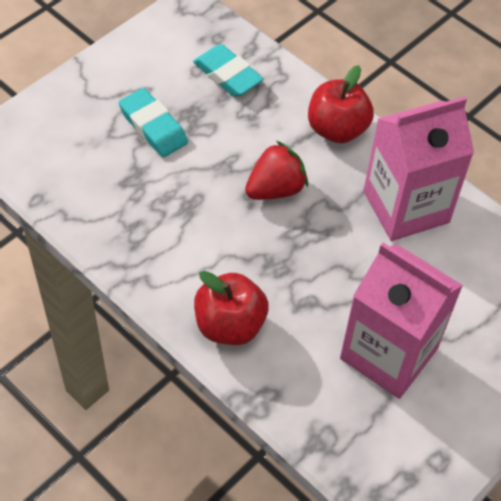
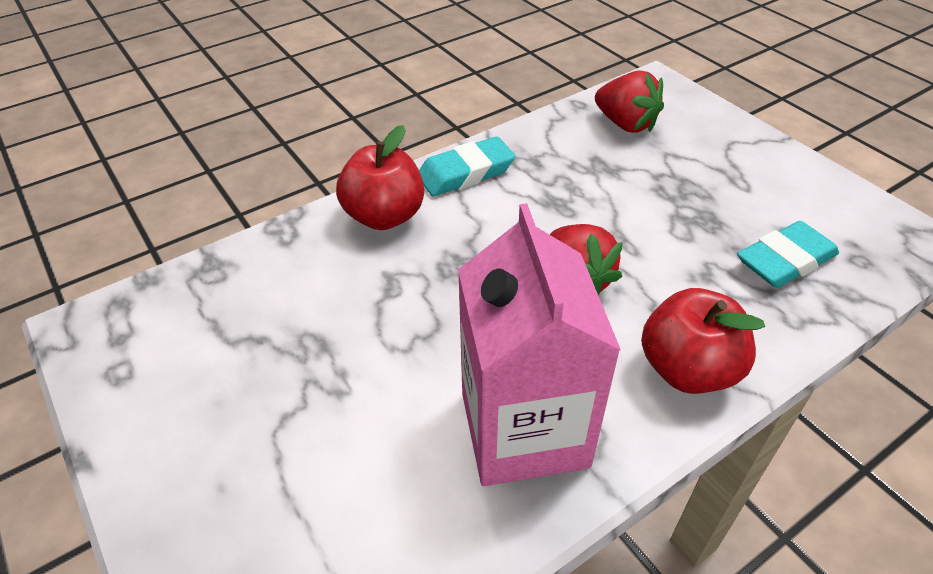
camera: 105 degrees right, 10 degrees down
turquoise eraser [119,88,188,157] -> turquoise eraser moved to [419,136,515,196]
pink carton [340,242,463,399] -> none
none -> red strawberry [595,71,664,133]

